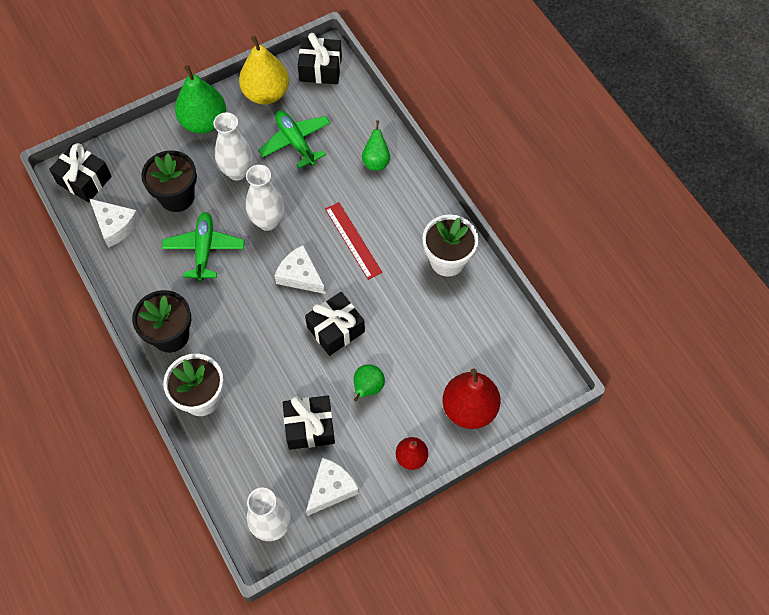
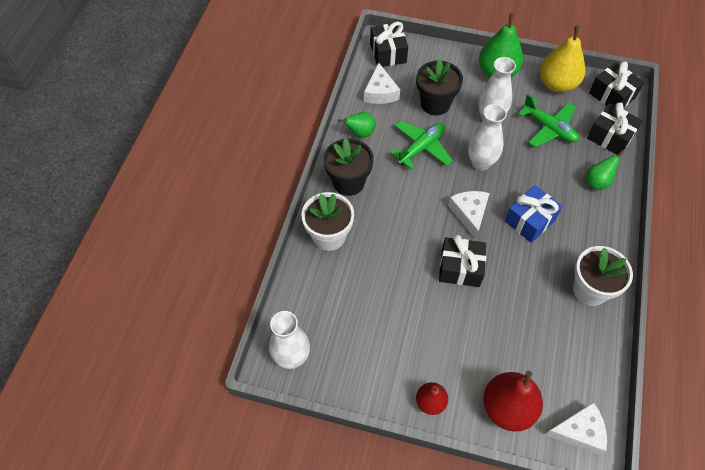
camera: 45 degrees right, 5 degrees down
green plane [258,110,330,169] -> green plane turned 120 degrees clockwise [518,94,579,147]
black gift [283,395,335,450] -> black gift moved to [587,102,643,156]
white cheese [306,457,359,516] -> white cheese moved to [545,402,607,455]
red ruler [325,202,383,280] -> blue gift [504,185,563,243]
green pear [354,364,385,402] -> green pear moved to [338,112,376,138]

